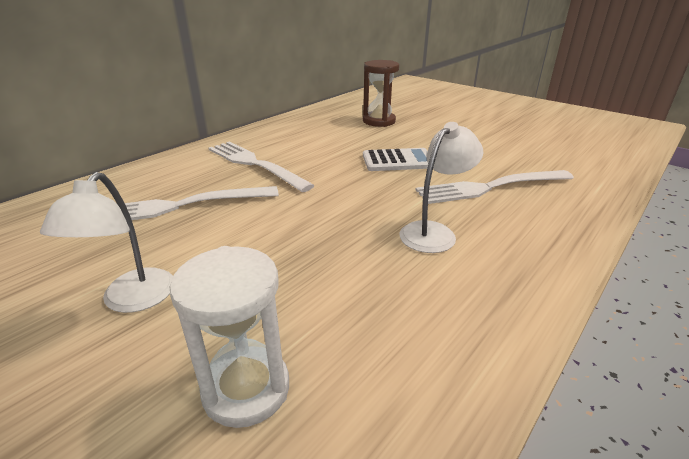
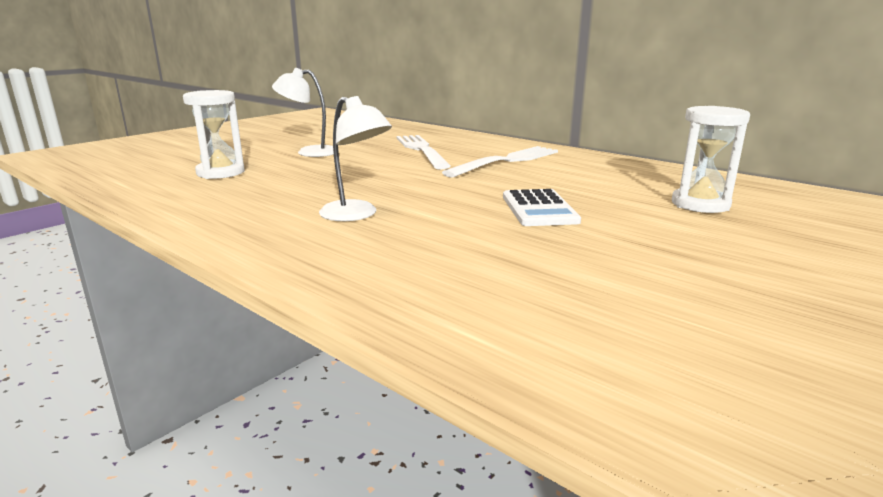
camera: 90 degrees right, 10 degrees down
brown hourglass [363,60,399,127] -> white hourglass [672,106,750,213]
white fork [416,170,574,204] -> none

